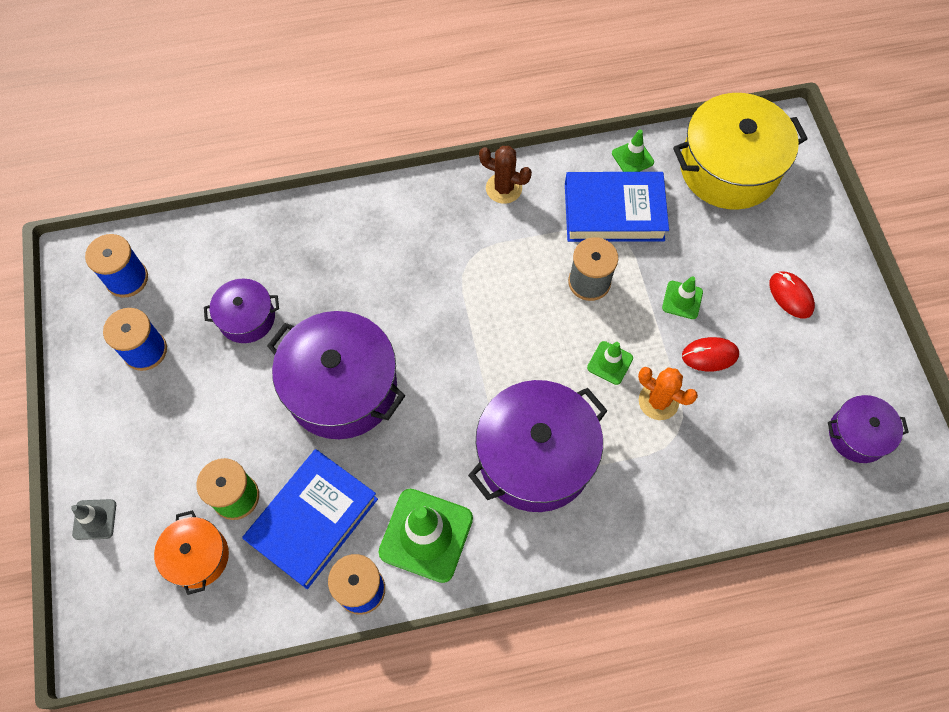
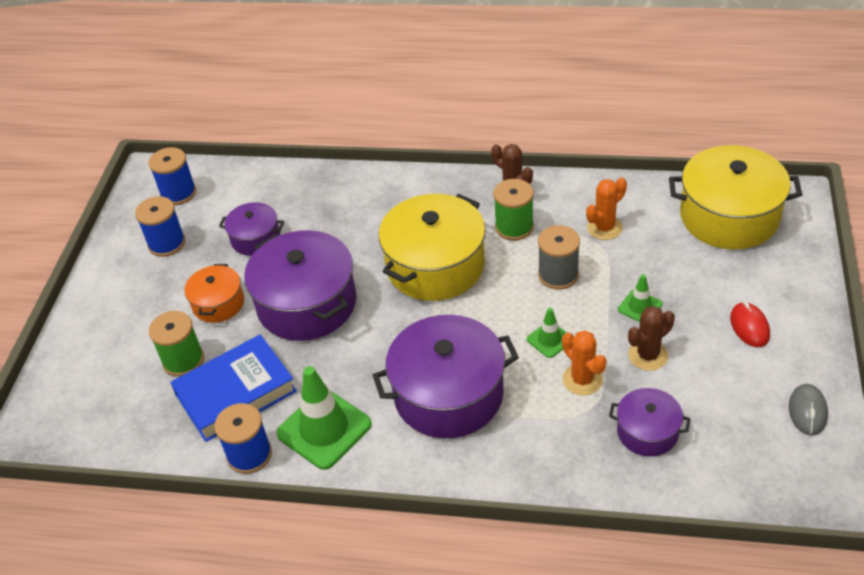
camera: 25 degrees right, 20 degrees down
grey traffic cone [71,499,116,540] -> none
orange pot [154,510,229,595] -> orange pot moved to [185,264,244,323]
blue book [565,172,669,242] -> orange cactus [586,178,627,240]
green traffic cone [612,130,654,172] -> none
red mouse [682,337,739,372] -> brown cactus [628,306,675,371]
purple pot [828,395,909,463] -> purple pot moved to [609,388,691,457]
none -> yellow pot [379,194,486,301]
none -> green spool [493,179,534,241]
none -> grey mouse [789,384,828,435]

